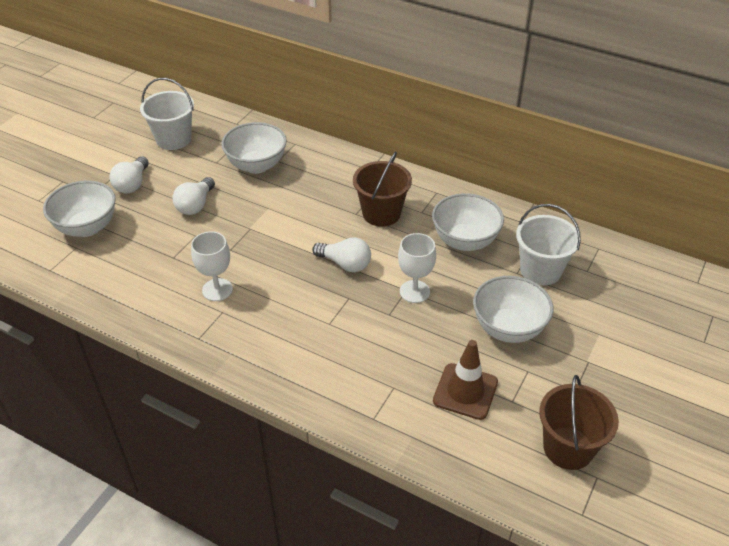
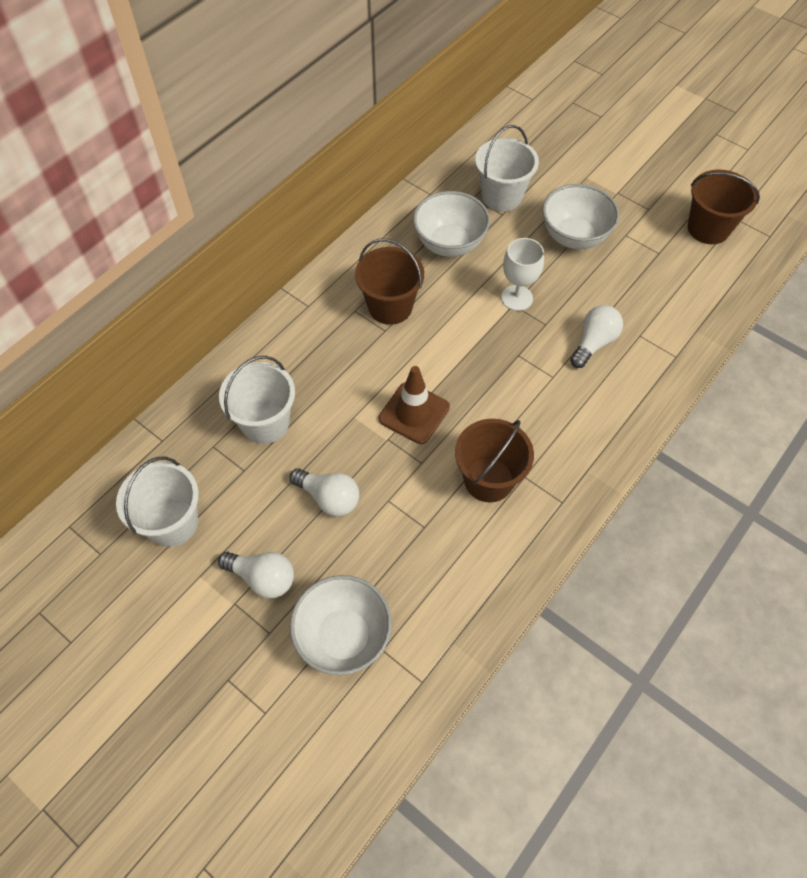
camera: 80 degrees left, 15 degrees up
white goblet [191,231,233,301] -> brown bucket [455,419,534,503]
white bowl [221,122,287,174] -> white bucket [219,356,295,444]
white light bulb [312,237,371,272] -> white light bulb moved to [570,305,623,368]
brown traffic cone [433,340,498,420] -> brown traffic cone moved to [379,366,450,444]

